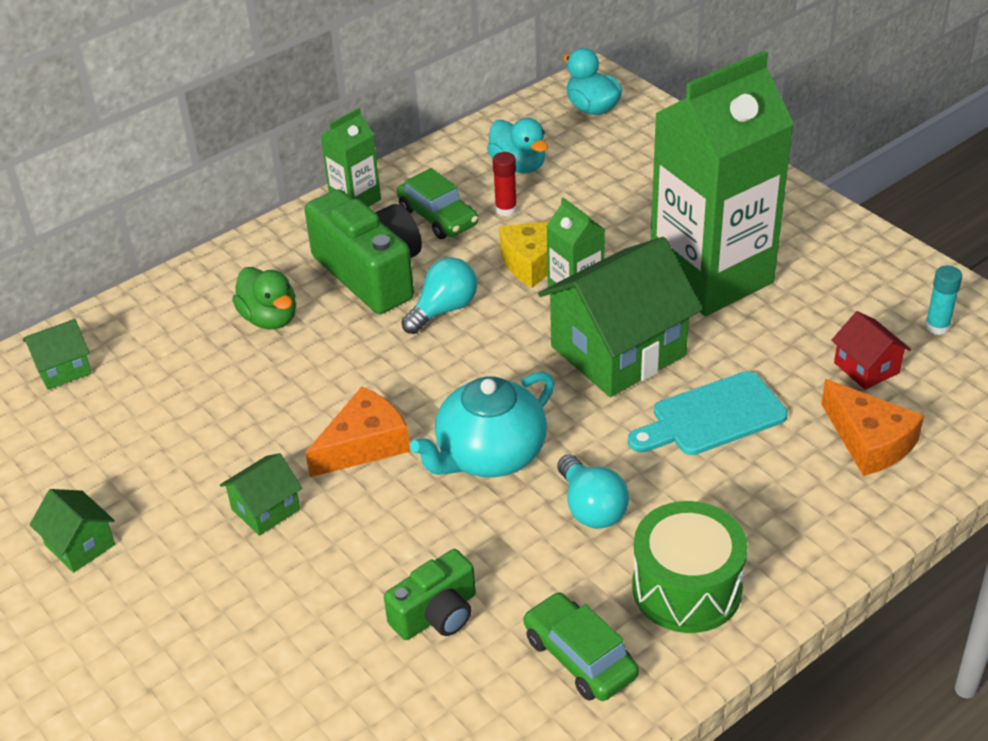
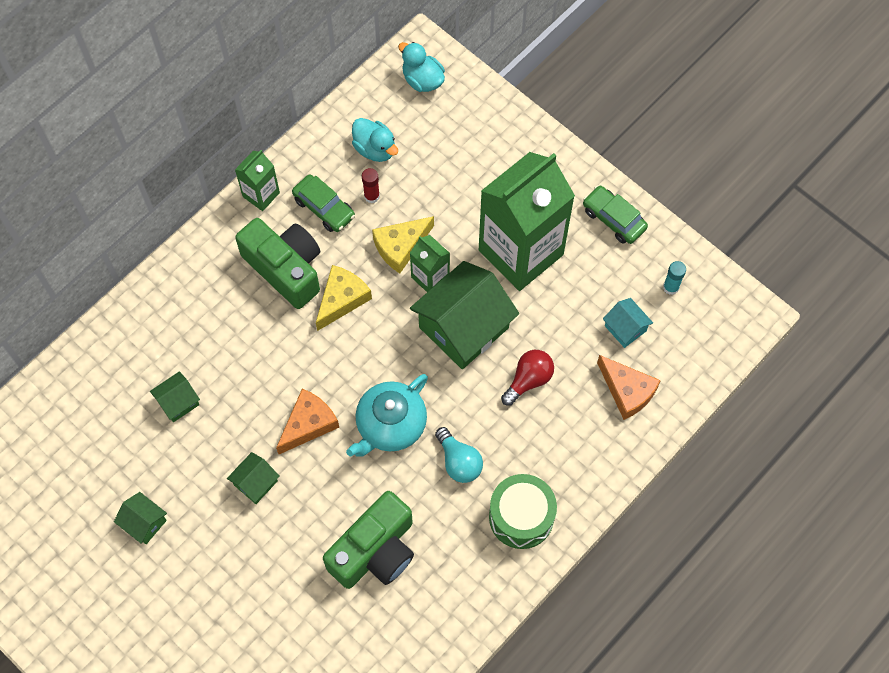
camera: 10 degrees left, 25 degrees up
green house [23,319,92,390] -> green house moved to [150,371,200,422]
green duck [232,267,296,329] -> none
green camera [384,549,476,640] -> green camera [323,491,414,589], size x1.74
turquoise light bulb [401,257,477,334] -> yellow cheese [316,265,372,331]
green car [523,592,639,701] -> green car moved to [583,185,648,244]
turquoise cutting board [628,371,788,455] -> red light bulb [501,350,554,406]
red house [831,311,911,390] -> turquoise house [603,298,653,348]

